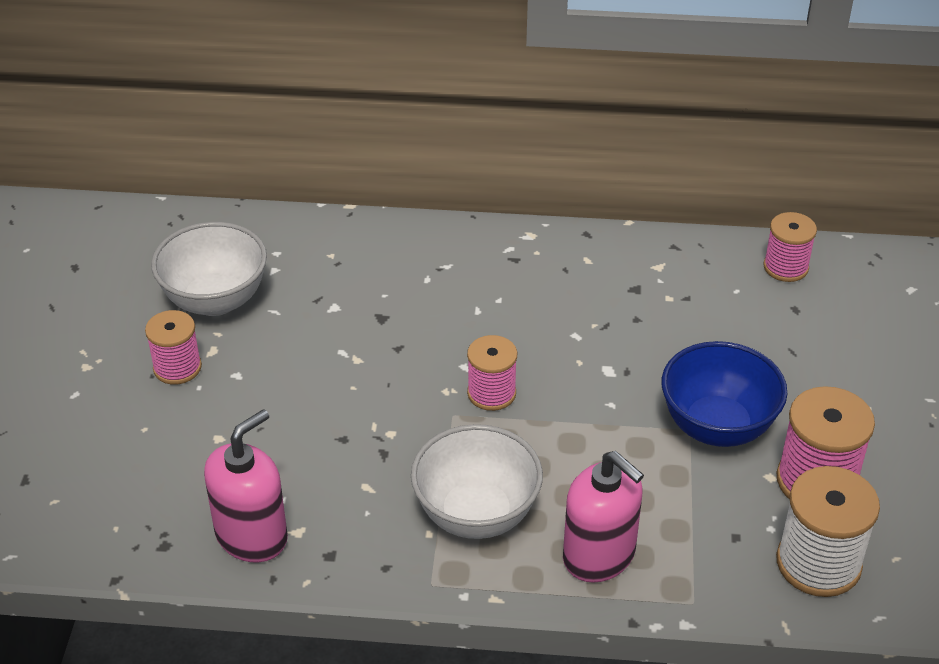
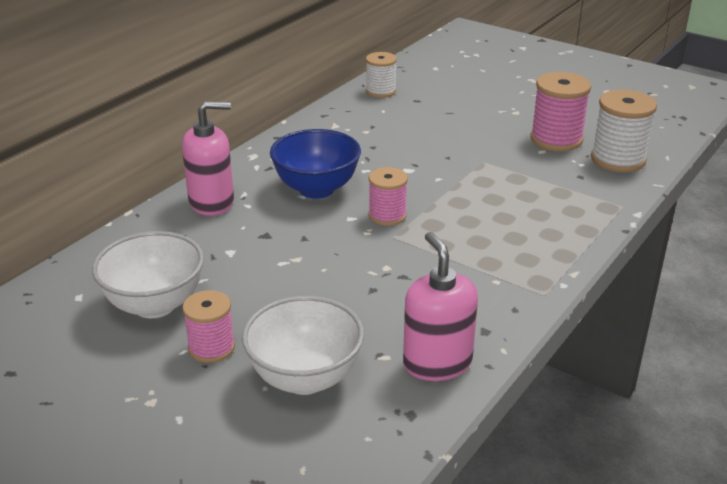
camera: 60 degrees left, 10 degrees down
white bowl [411,424,543,539] -> white bowl moved to [242,296,364,395]
pink soap dispenser [563,451,644,583] -> pink soap dispenser moved to [182,101,234,216]
blue bowl [662,341,787,447] -> blue bowl moved to [270,129,361,199]
pink spool [764,212,817,282] -> white spool [366,52,397,98]

